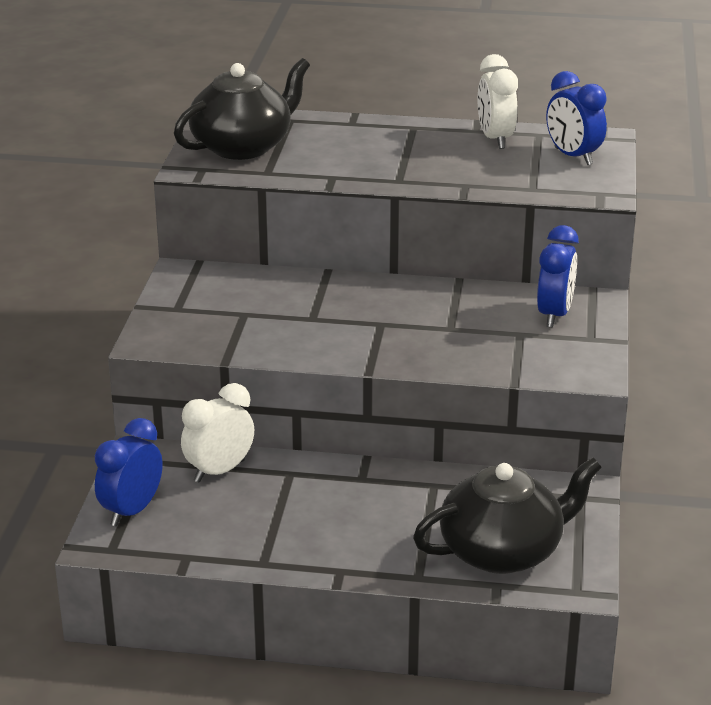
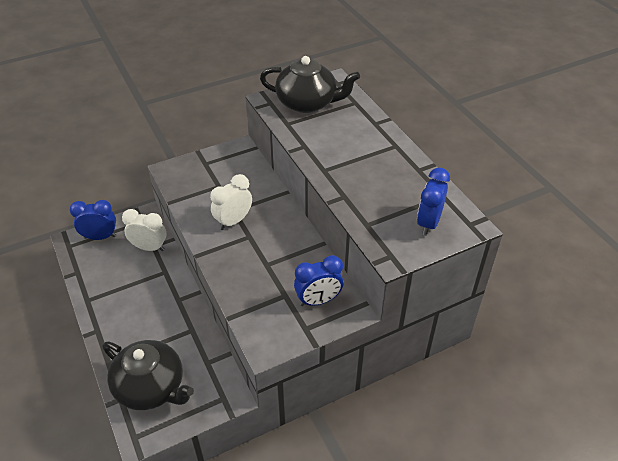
camera: 55 degrees right, 15 degrees up
white clock [478,54,518,149] -> white clock moved to [210,174,252,230]

